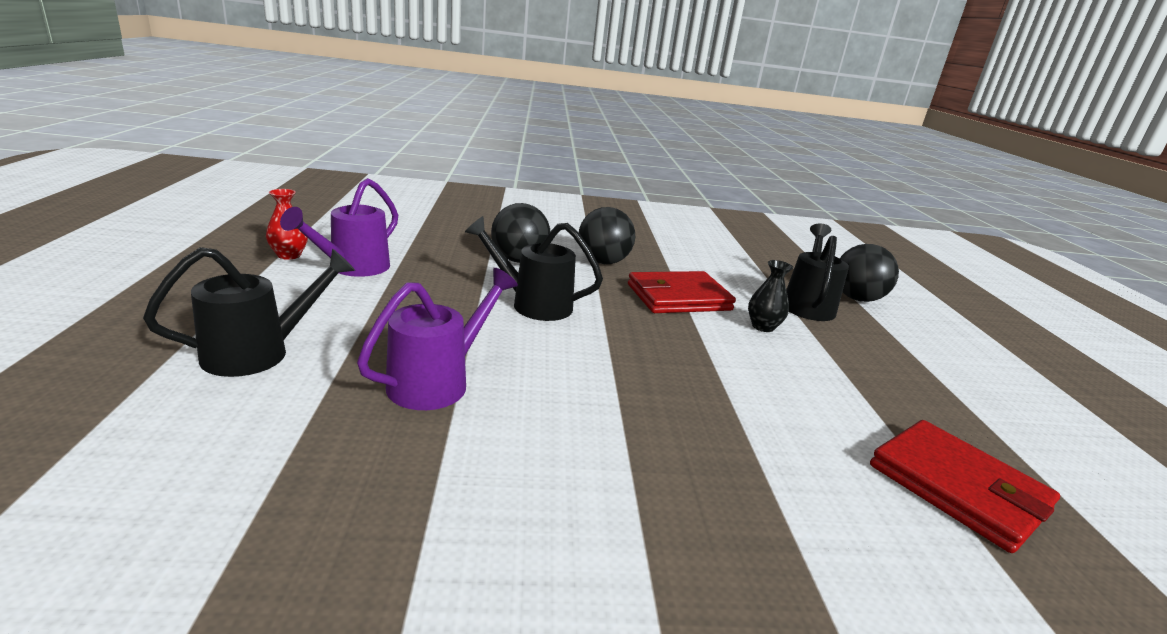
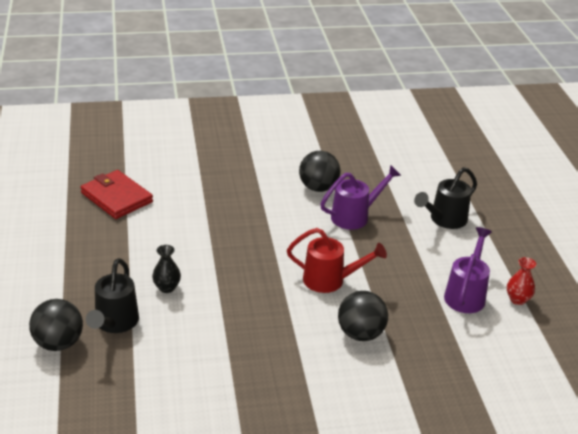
camera: 175 degrees right, 10 degrees up
purple watering can [357,268,518,410] -> purple watering can turned 150 degrees counterclockwise [320,165,401,230]
black watering can [465,216,603,321] -> red watering can [287,228,387,293]
black ball [579,207,635,264] -> black ball moved to [299,151,340,192]
red wallet [628,271,736,313] -> none

